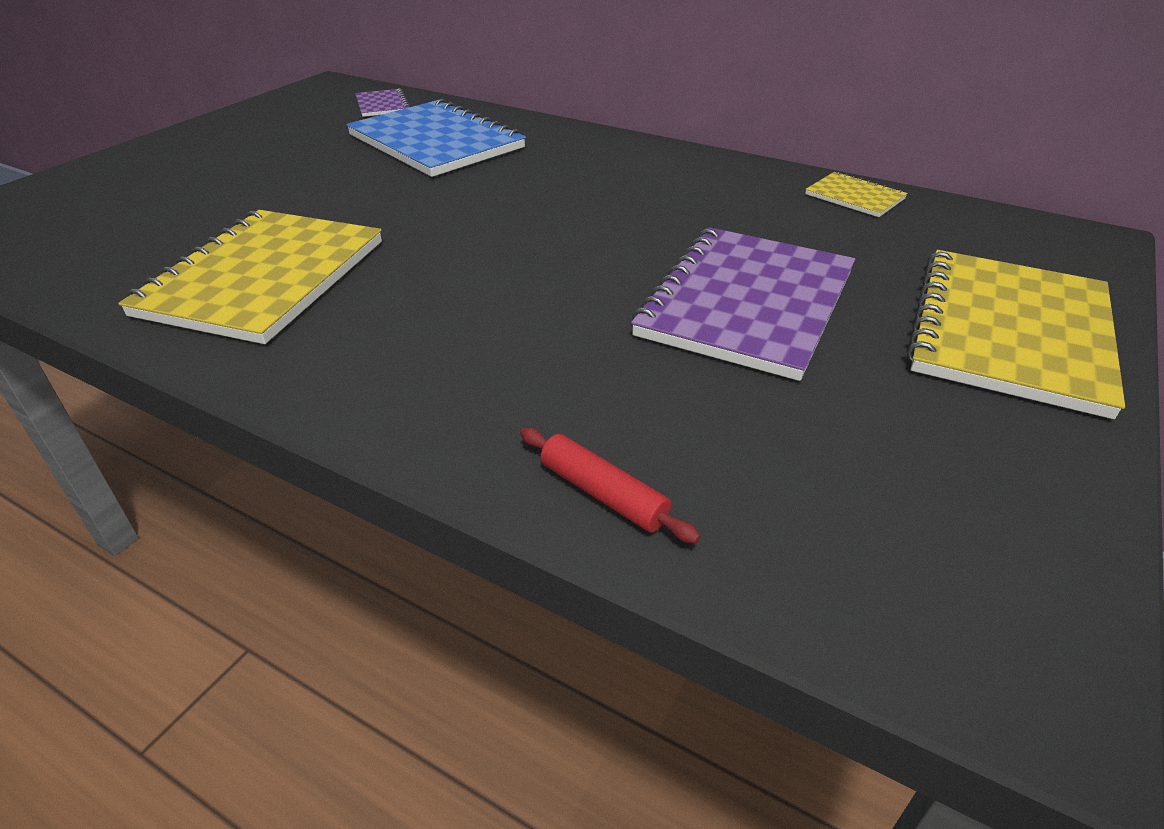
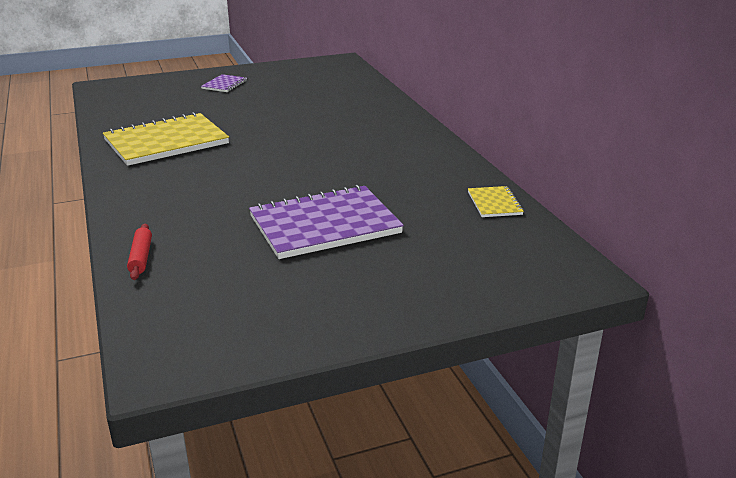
camera: 40 degrees right, 10 degrees down
blue notebook [346,99,526,177] -> none
purple notebook [355,88,410,117] -> purple notebook moved to [201,74,247,92]
yellow notebook [906,250,1125,419] -> none

